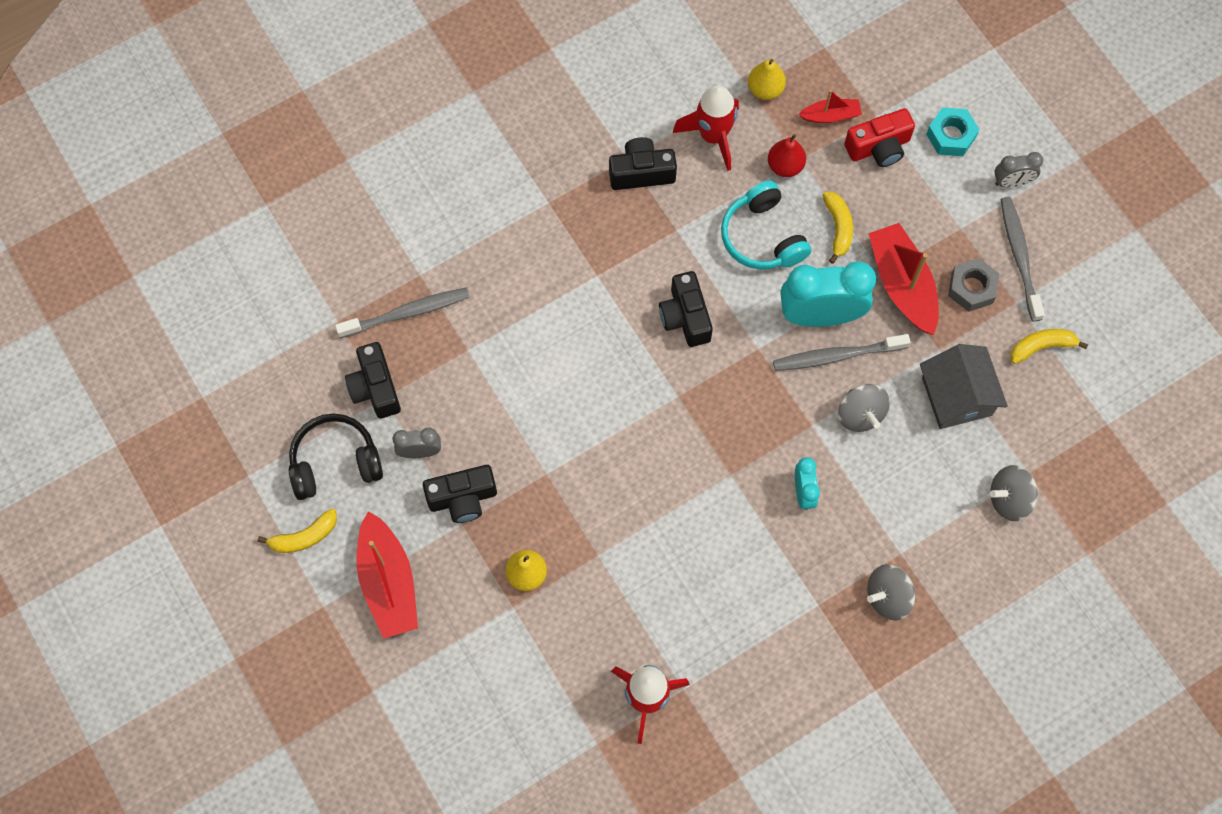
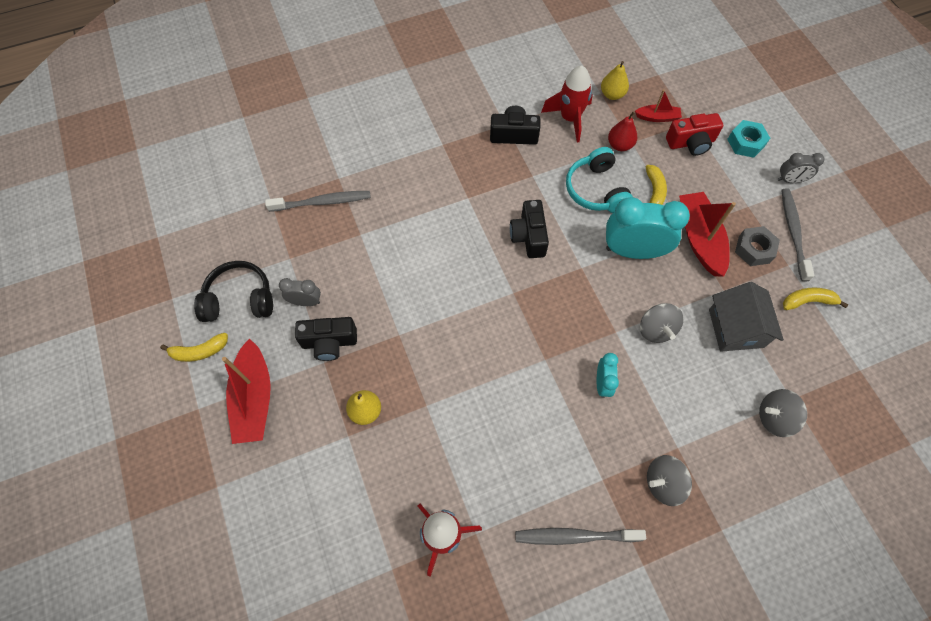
camera: 10 degrees right, 5 degrees down
black camera [345,342,401,419] -> none
grey toothbrush [773,334,911,371] -> grey toothbrush moved to [515,528,646,545]

